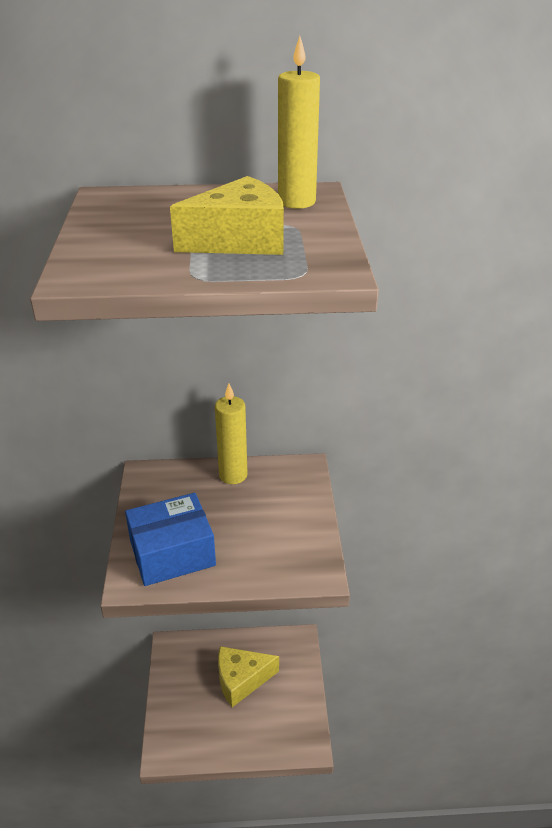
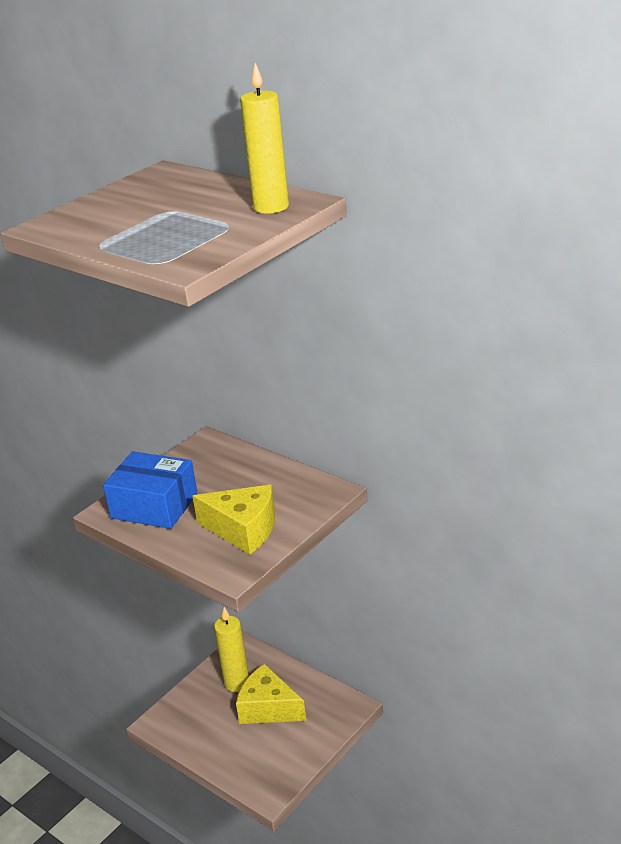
camera: 45 degrees right, 5 degrees down
yellow cheese [170,176,284,255] -> yellow cheese moved to [192,485,275,555]
yellow candle [215,383,247,484] -> yellow candle moved to [214,607,249,692]

